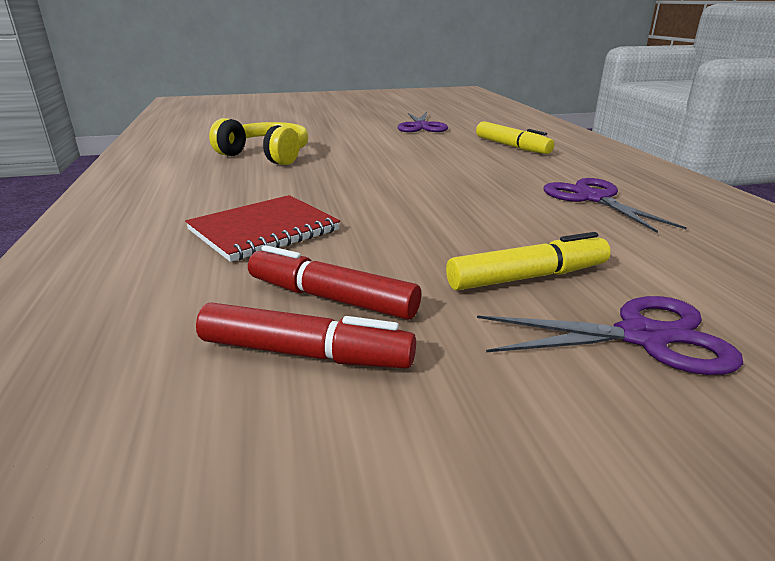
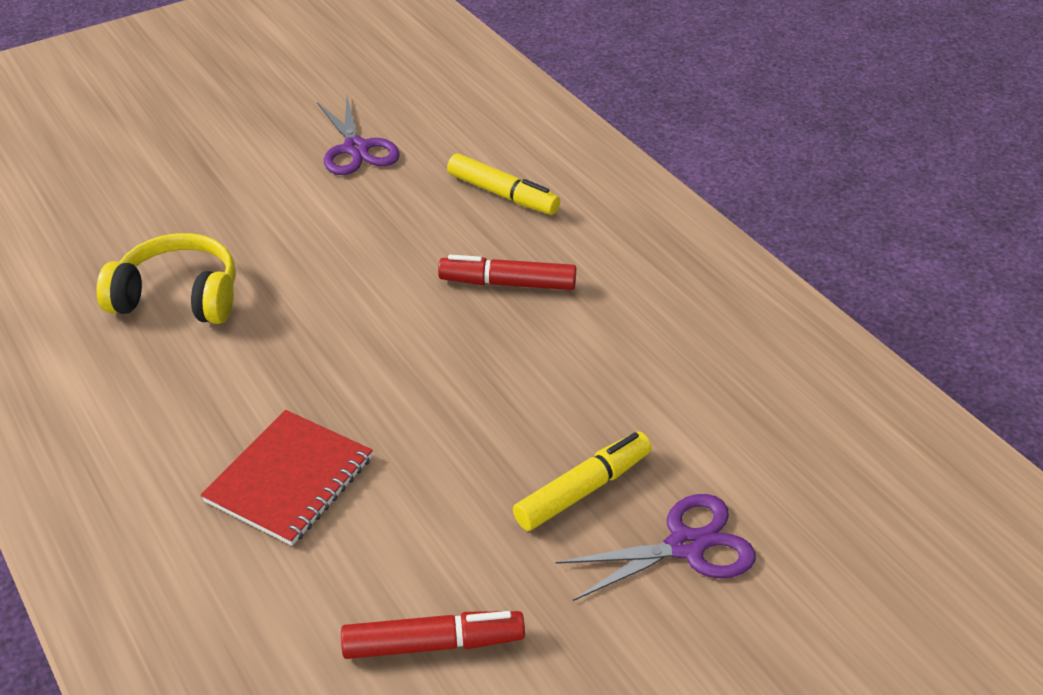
camera: 20 degrees left, 15 degrees up
red marker [248,245,421,320] -> red marker moved to [438,255,576,290]
purple scissors [544,178,687,233] -> none

